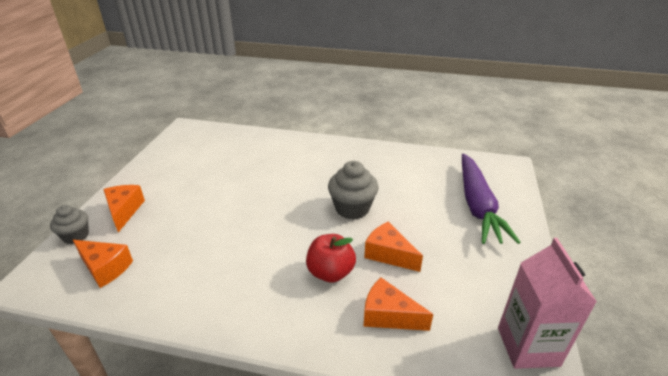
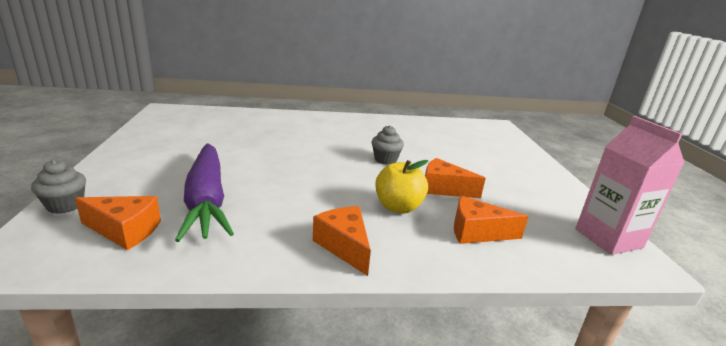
camera: 20 degrees left, 10 degrees down
orange cheese [103,185,145,232] -> orange cheese moved to [313,206,371,276]
red apple [306,234,356,283] -> yellow apple [376,160,428,214]
grey cupcake [328,161,379,220] -> grey cupcake [372,125,404,165], size x0.64
purple carrot [462,153,521,244] -> purple carrot moved to [175,143,234,242]

